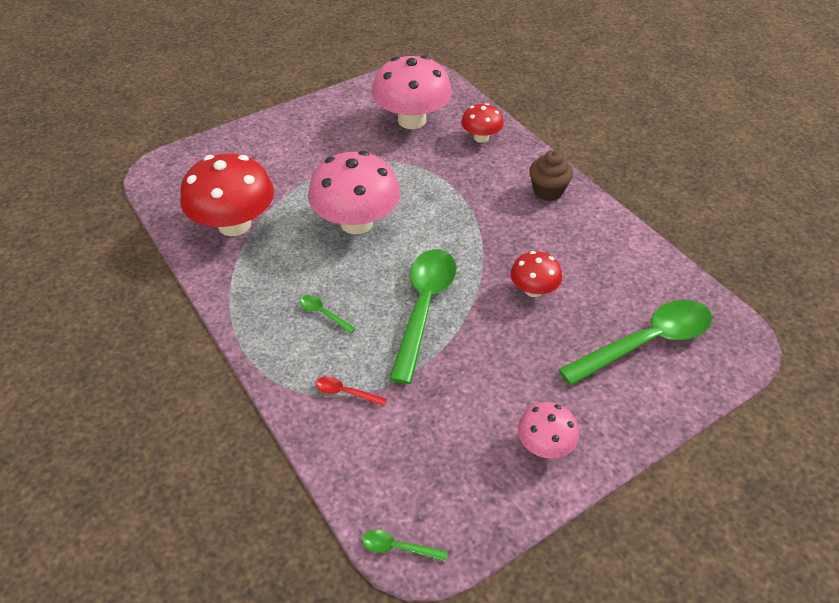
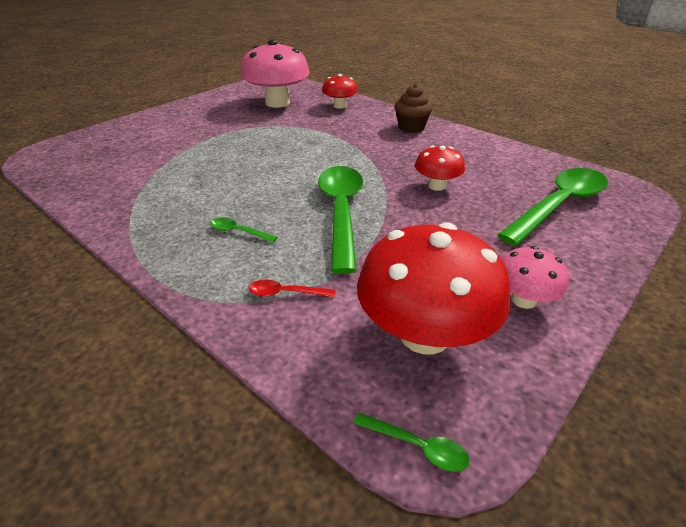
camera: 15 degrees left, 10 degrees down
red mushroom [180,153,274,236] -> red mushroom moved to [357,222,511,354]
pink mushroom [308,151,401,235] -> none
green spoon [362,530,447,562] -> green spoon turned 150 degrees counterclockwise [353,413,470,472]

